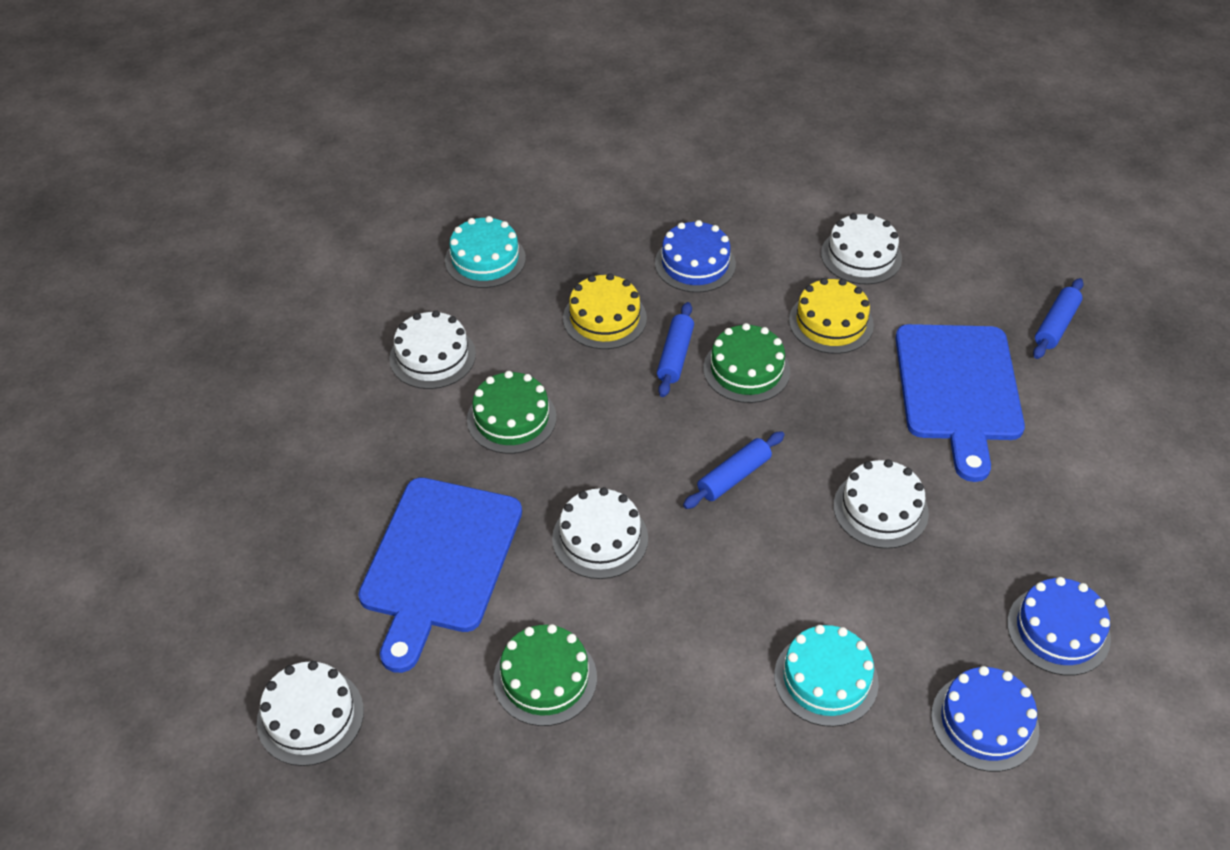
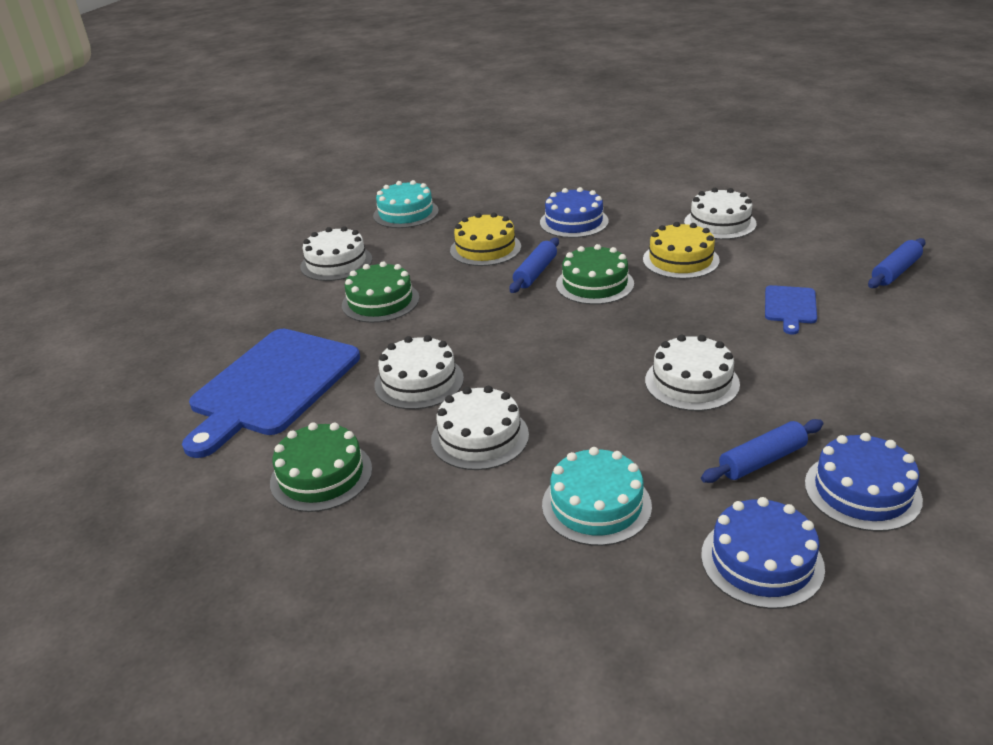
camera: 15 degrees right, 15 degrees down
white cake [257,661,364,766] -> white cake moved to [431,386,529,470]
blue rolling pin [683,431,784,509] -> blue rolling pin moved to [701,419,823,483]
blue cutting board [895,324,1025,482] -> blue cutting board [765,285,817,334], size x0.46

